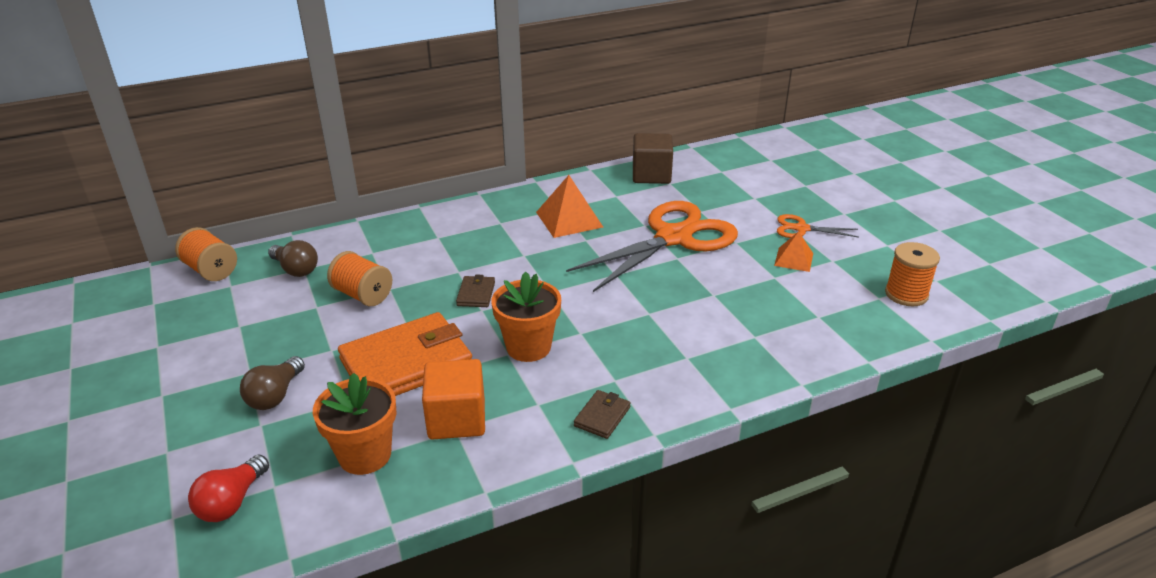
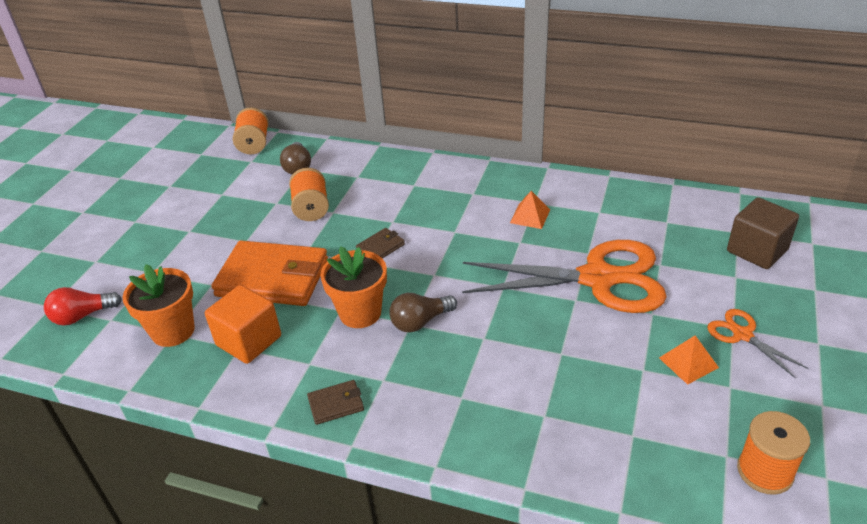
camera: 45 degrees right, 5 degrees up
brown light bulb [240,356,305,410] -> brown light bulb moved to [389,293,457,333]
orange pyramid [536,175,603,238] -> orange pyramid [510,191,550,229], size x0.61
brown cube [633,133,673,184] -> brown cube moved to [727,198,799,269]

